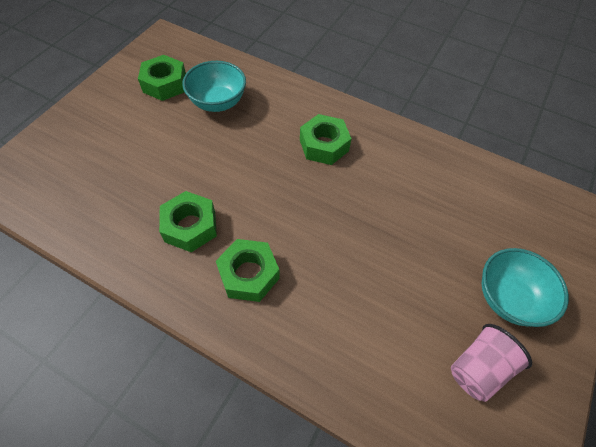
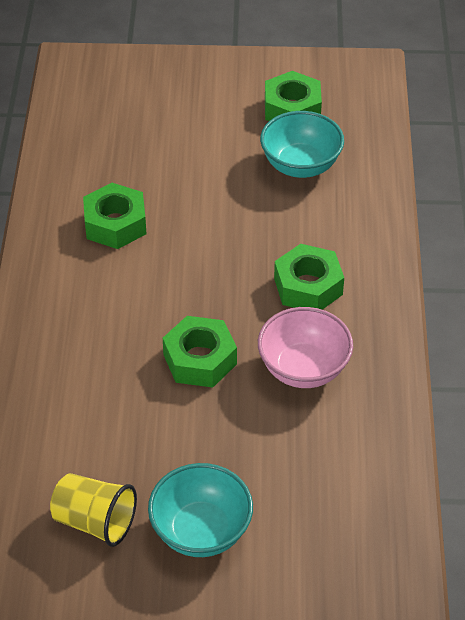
camera: 65 degrees right, 10 degrees down
green nut [216,239,280,302] -> green nut moved to [163,316,237,387]
pink cup [451,324,532,402] -> yellow cup [50,473,137,547]
none -> pink bowl [258,307,353,388]

